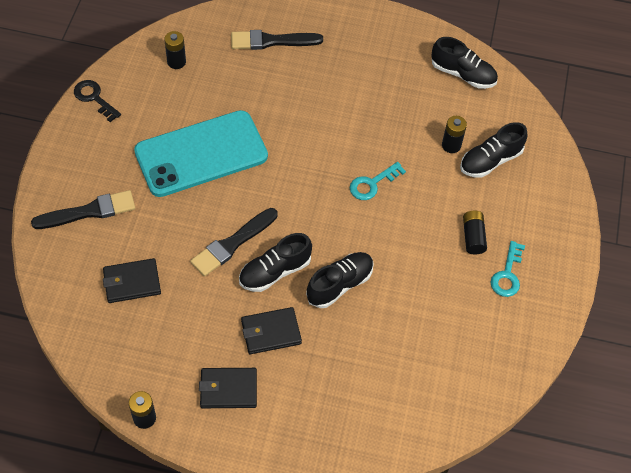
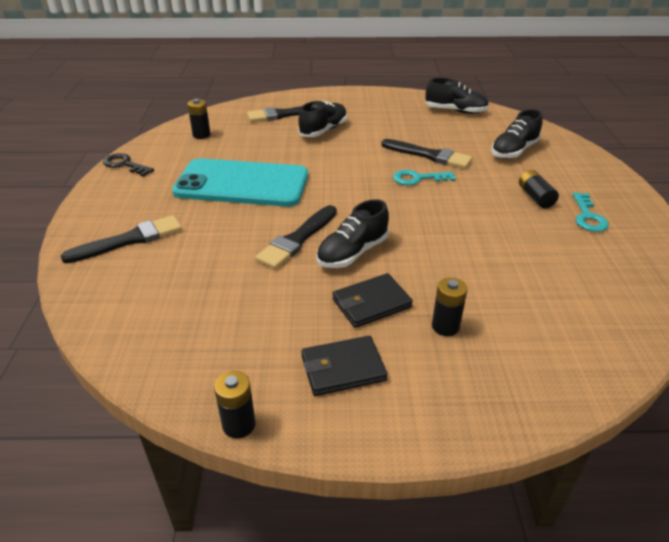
camera: 10 degrees left, 20 degrees down
black wallet [103,258,161,303] -> none
turquoise phone [134,110,268,197] -> turquoise phone turned 45 degrees clockwise [172,158,308,207]
black shoe [306,252,374,308] -> black shoe moved to [298,101,347,137]
turquoise key [350,162,406,200] -> turquoise key turned 45 degrees clockwise [393,170,455,185]
black battery [442,116,467,153] -> black battery moved to [432,277,468,336]
none -> black brush [381,139,472,168]

